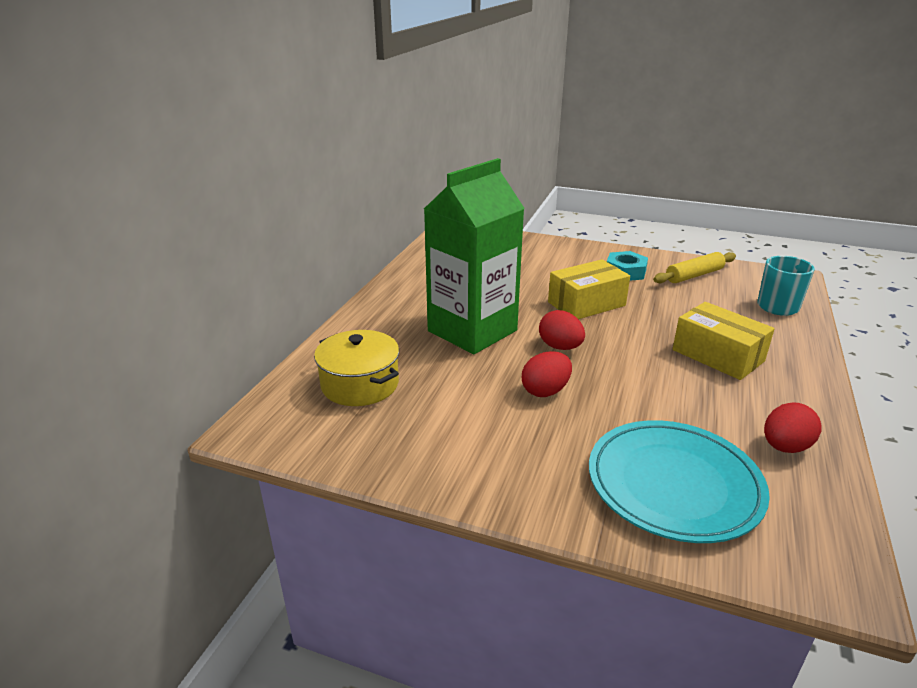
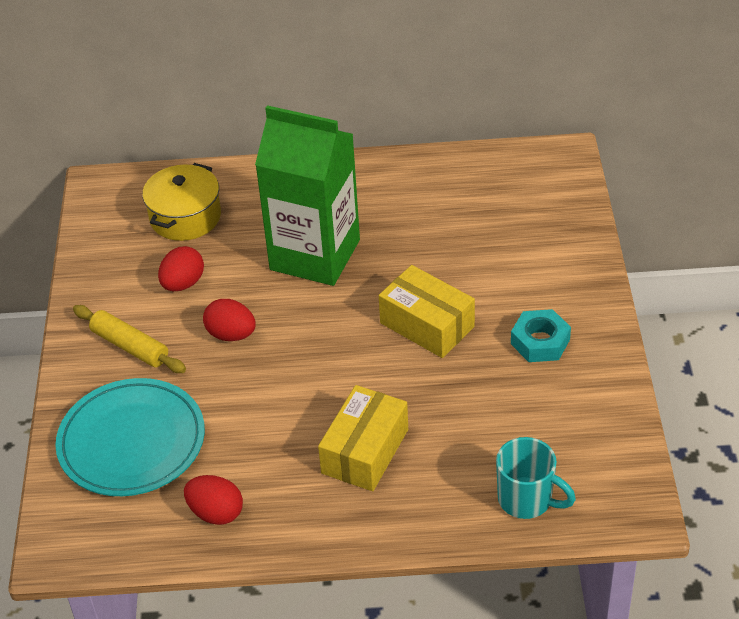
camera: 70 degrees right, 15 degrees up
red egg [539,310,585,350] -> red egg moved to [158,246,204,291]
yellow rolling pin [653,252,736,283] -> yellow rolling pin moved to [73,305,186,373]

